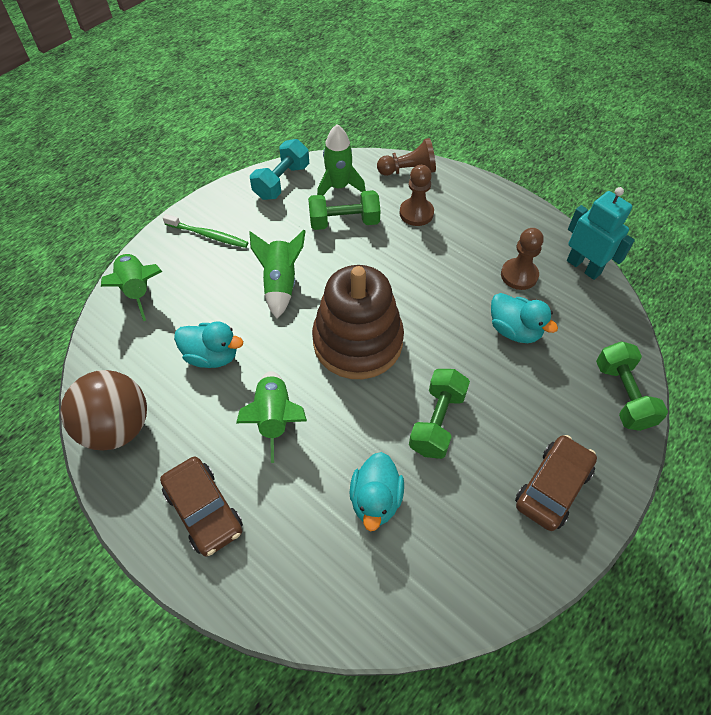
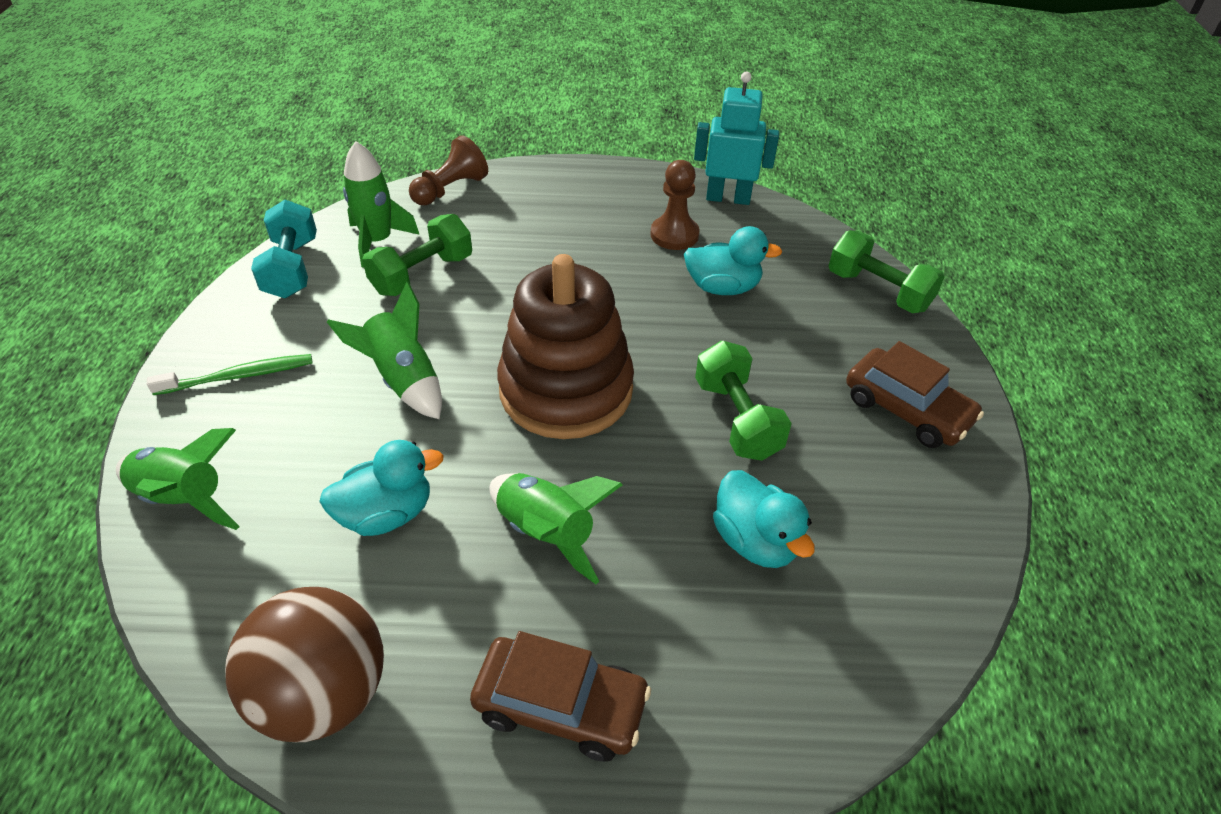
camera: 40 degrees left, 10 degrees down
brown pawn [399,165,434,226] -> none
brown car [515,435,597,531] -> brown car turned 135 degrees clockwise [846,341,984,448]

